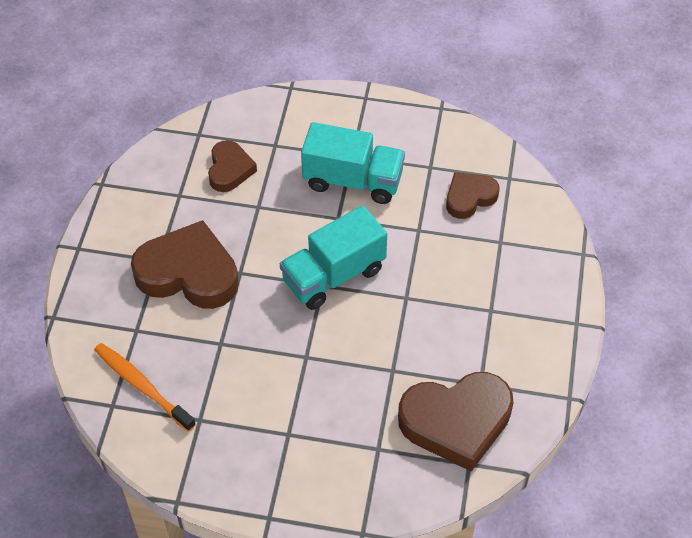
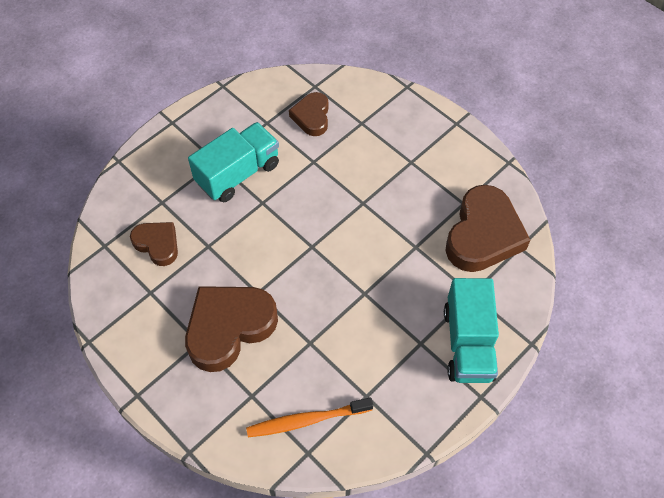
camera: 55 degrees left, 5 degrees up
turquoise truck [280,205,387,310] -> turquoise truck moved to [444,278,499,383]

